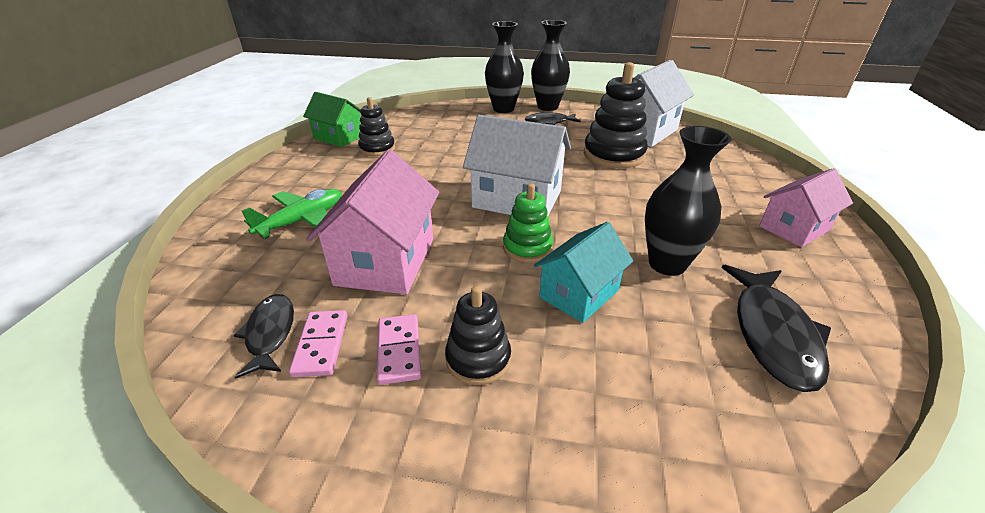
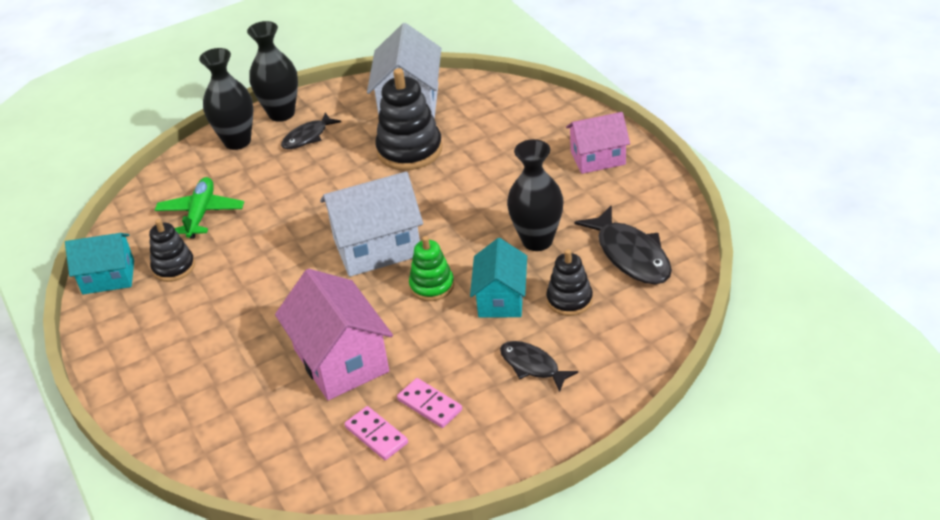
camera: 35 degrees left, 5 degrees up
black fish [234,294,294,379] -> black fish moved to [500,341,578,392]
green plane [241,189,342,239] -> green plane moved to [155,177,244,238]
green house [303,92,361,147] -> turquoise house [65,233,134,295]
black stacking toy [445,286,511,385] -> black stacking toy moved to [546,249,593,316]
pink house [759,168,853,247] -> pink house turned 60 degrees clockwise [566,112,630,174]

